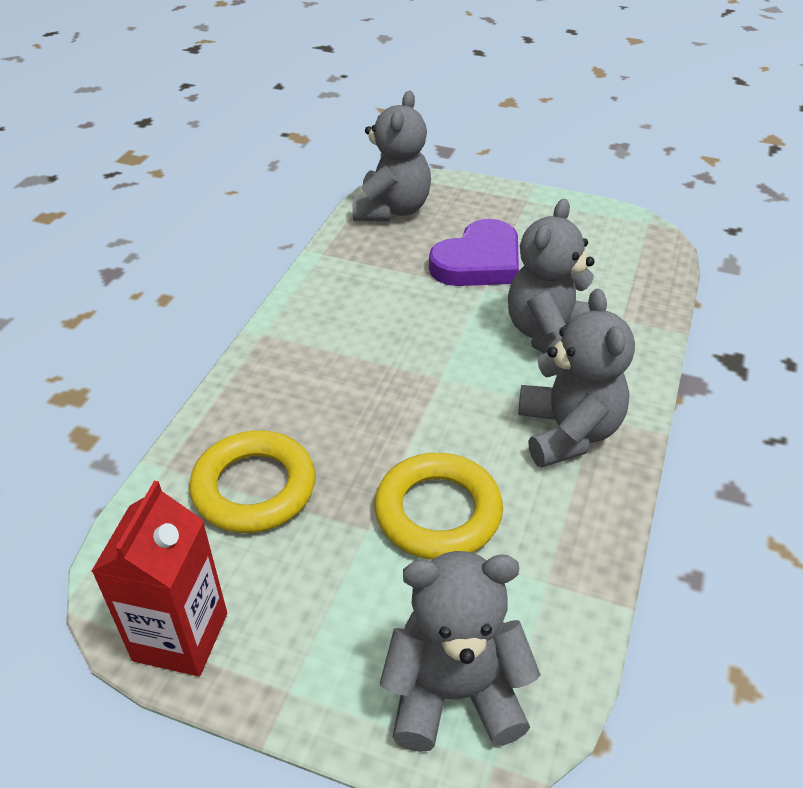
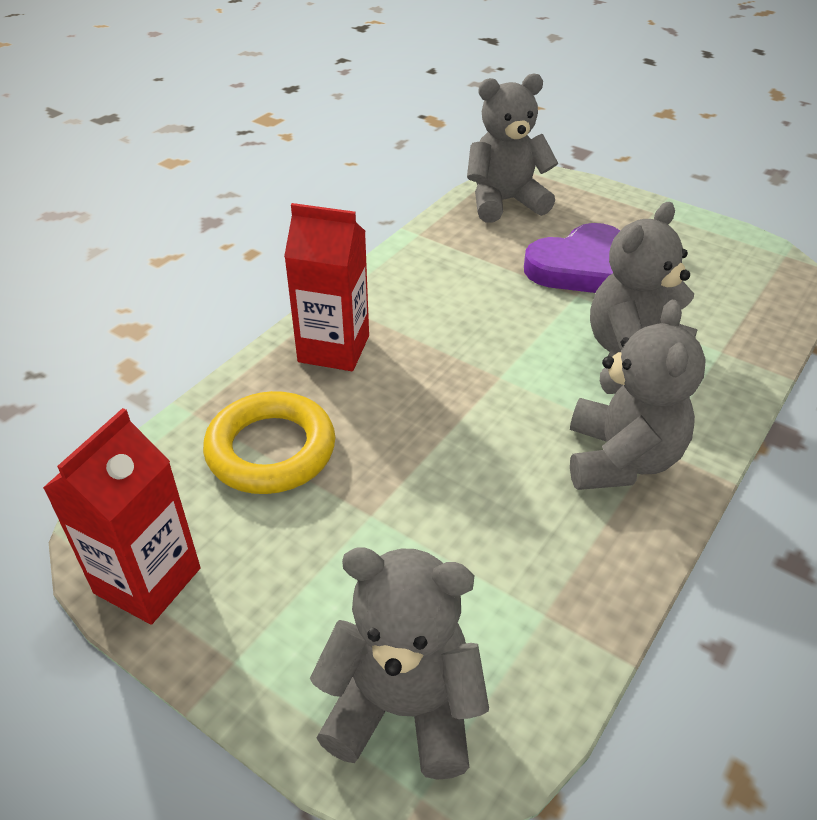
camera: 15 degrees right, 0 degrees up
grey teddy bear [353,91,431,221] -> grey teddy bear turned 135 degrees counterclockwise [467,73,558,223]
yellow ring [374,453,503,560] -> none
none -> red carton [284,203,369,371]

